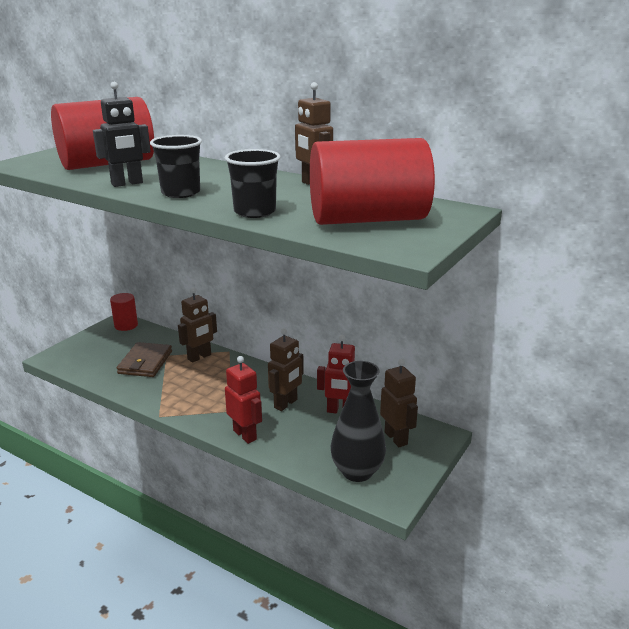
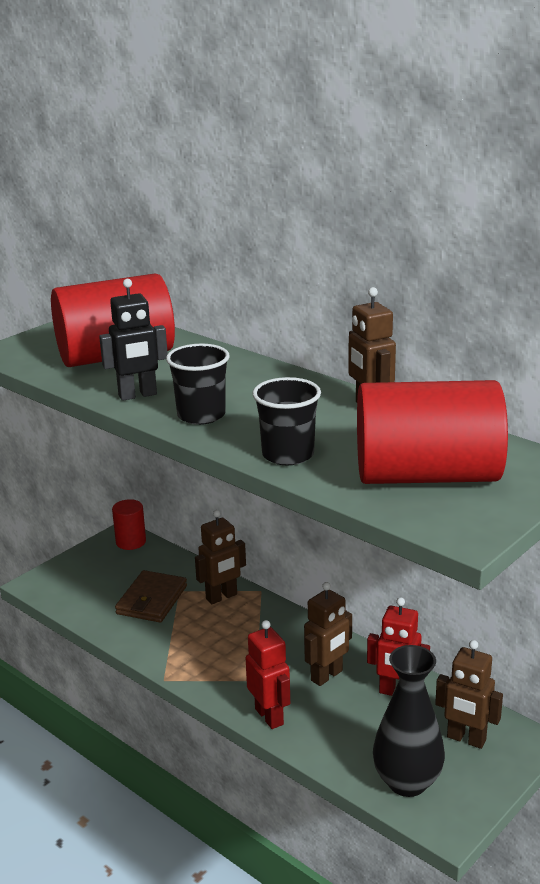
camera: 10 degrees right, 0 degrees up
brown robot [380,359,418,447] -> brown robot turned 135 degrees clockwise [435,640,503,749]

